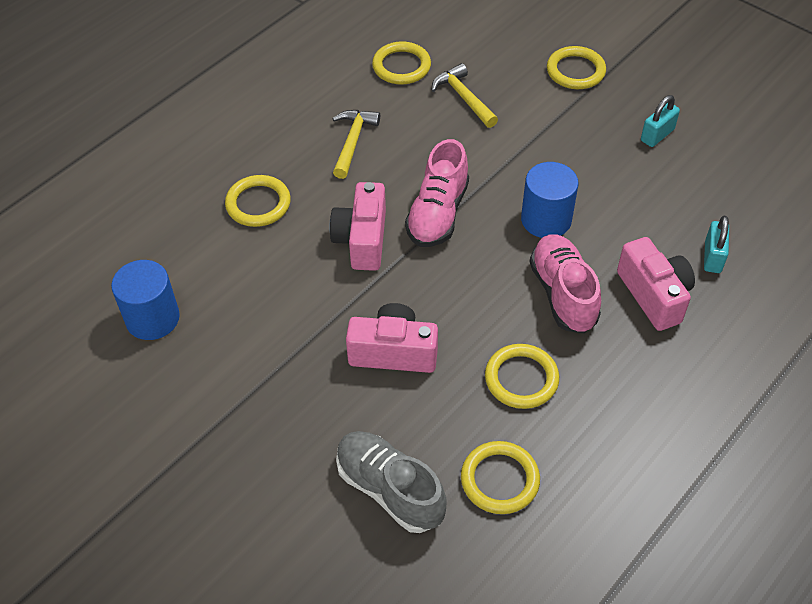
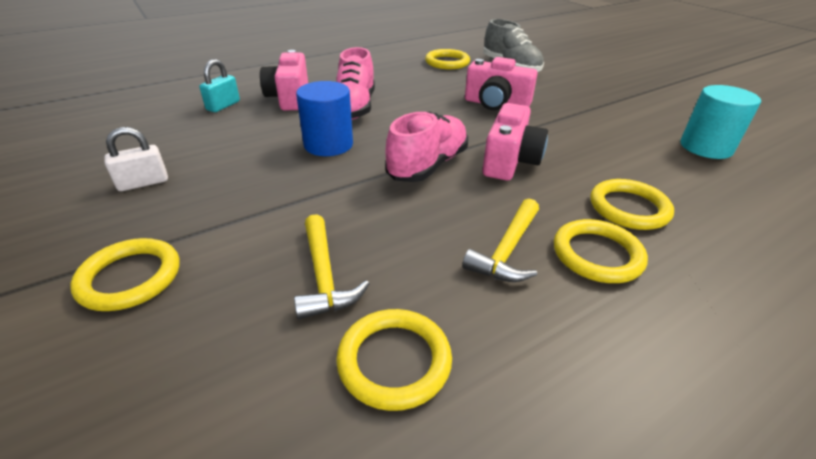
camera: 165 degrees left, 15 degrees down
blue cylinder [111,260,180,340] -> turquoise cylinder [680,85,761,159]
yellow ring [485,344,559,409] -> yellow ring moved to [554,219,648,283]
turquoise padlock [641,95,680,147] -> white padlock [104,127,168,191]

